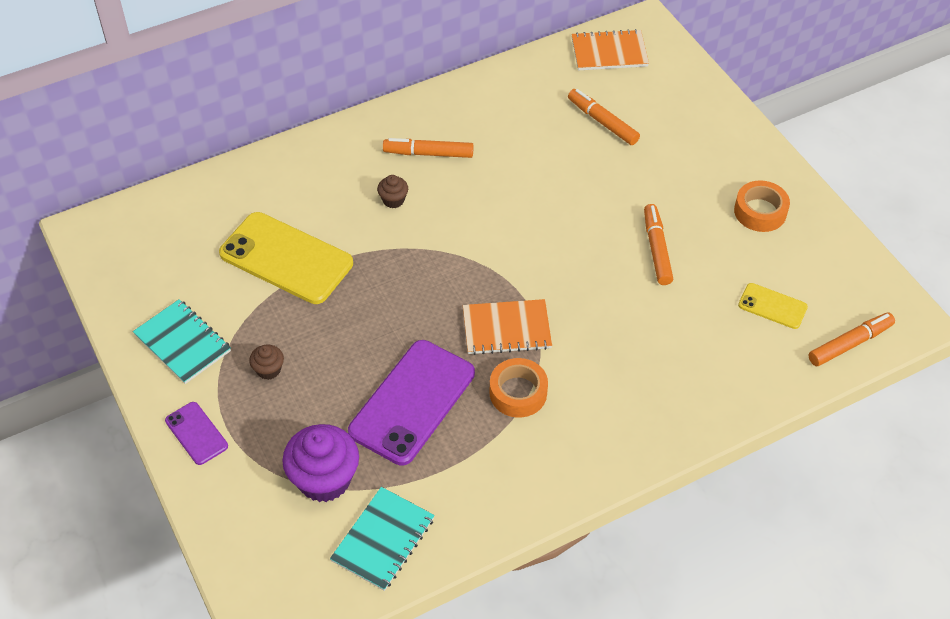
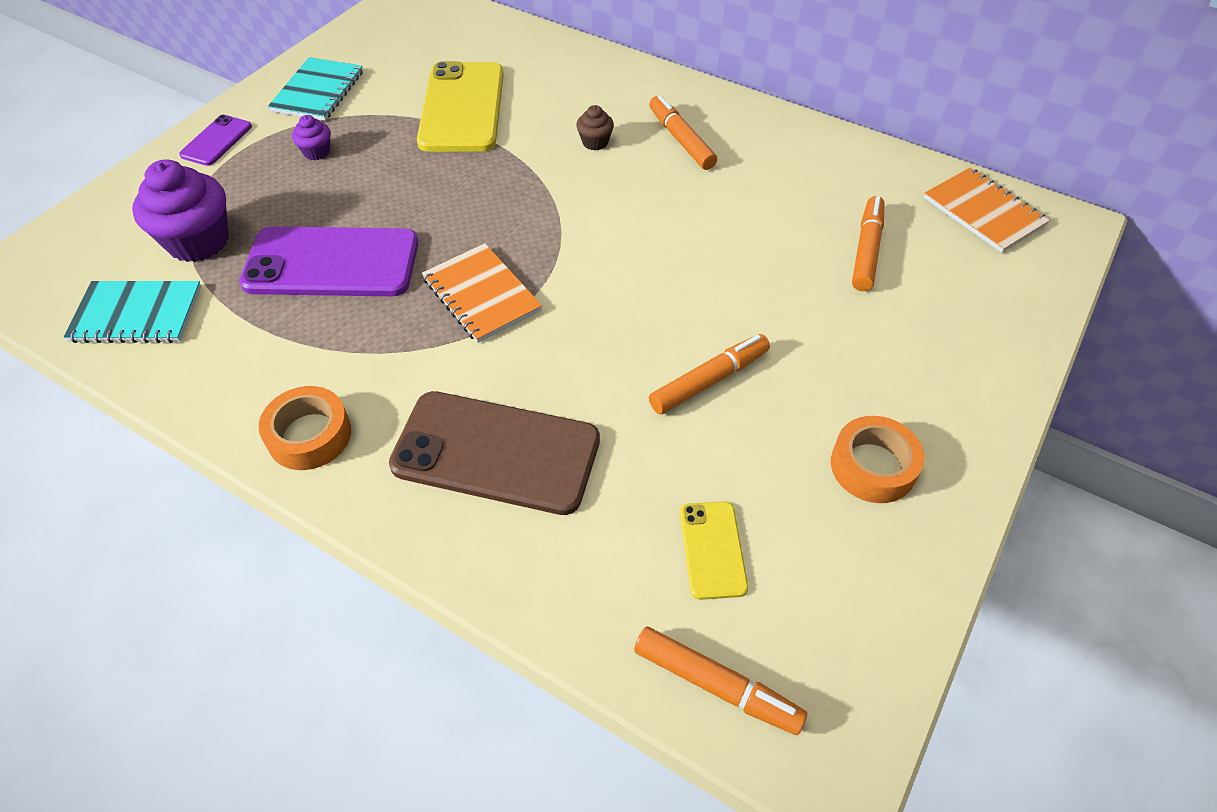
camera: 60 degrees right, 0 degrees up
brown cupcake [249,345,284,380] -> purple cupcake [292,115,331,160]
orange tape [490,358,548,418] -> orange tape moved to [259,386,351,470]
none -> brown phone [389,391,600,515]

